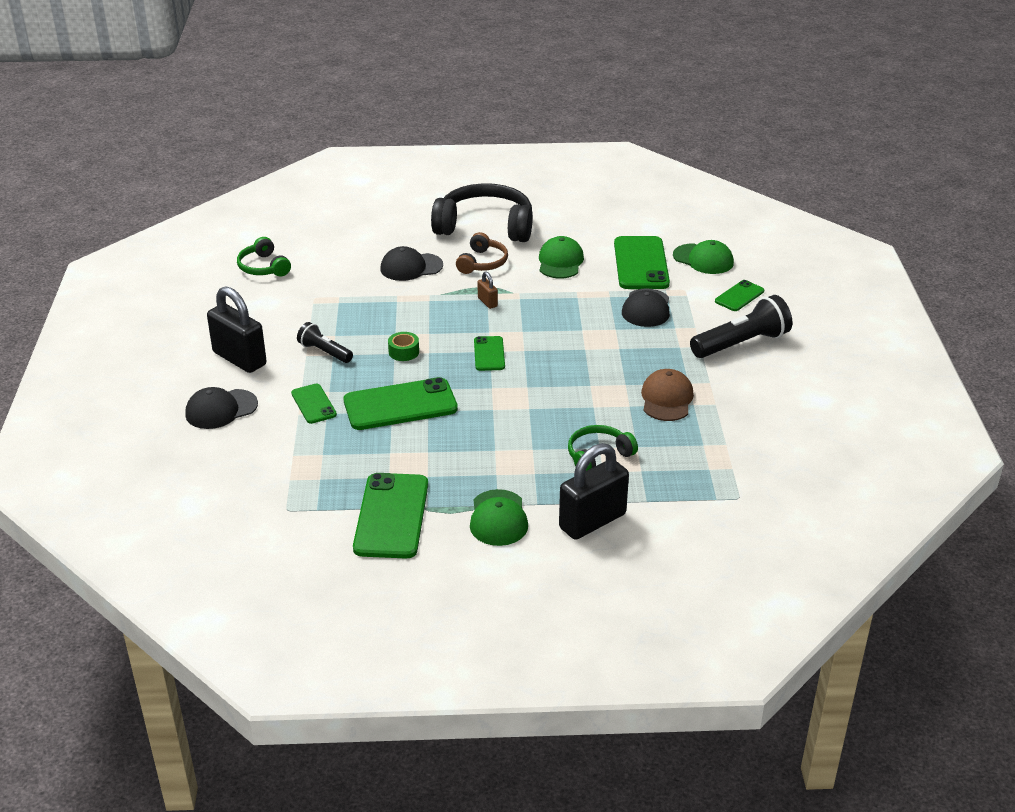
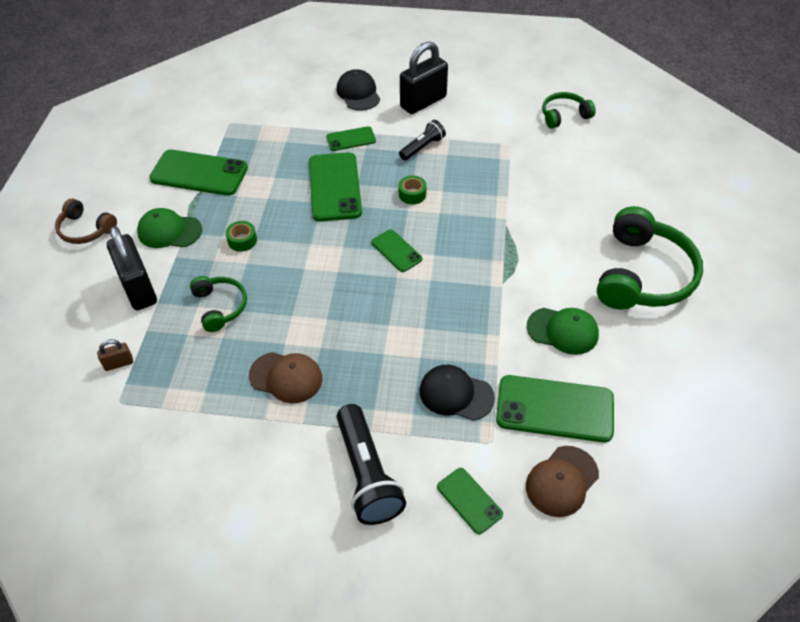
camera: 100 degrees right, 15 degrees up
black cap [380,246,443,281] -> none
black headphones [431,183,533,242] -> green headphones [597,206,703,309]
brown headphones [456,232,508,274] -> brown headphones moved to [55,199,117,244]
green phone [474,336,505,371] -> green phone turned 45 degrees clockwise [371,229,422,272]
brown padlock [478,271,498,309] -> brown padlock moved to [97,339,133,371]
green cap [673,240,734,274] -> brown cap [526,446,599,517]
none -> green tape [225,221,257,252]

